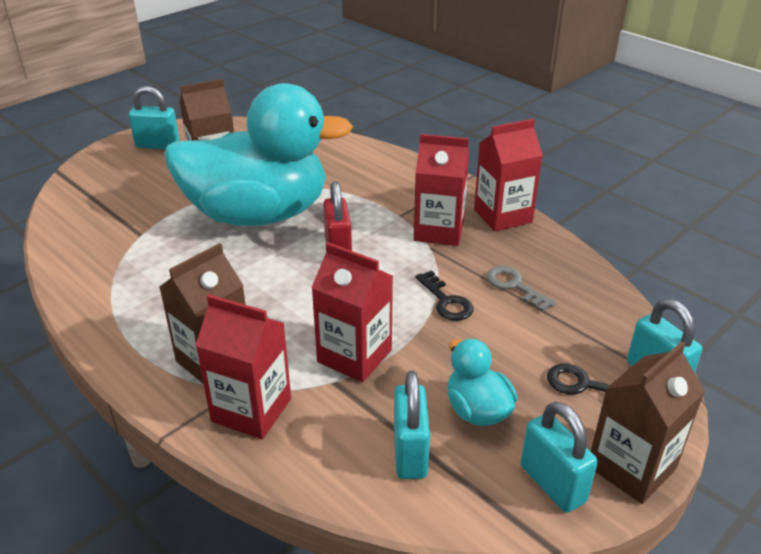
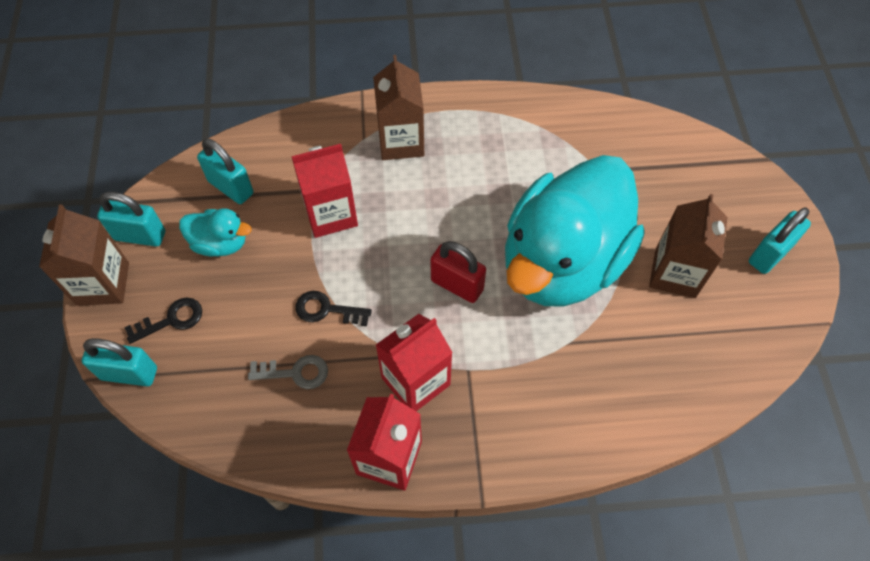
camera: 130 degrees right, 25 degrees up
red carton [195,294,291,439] -> none

